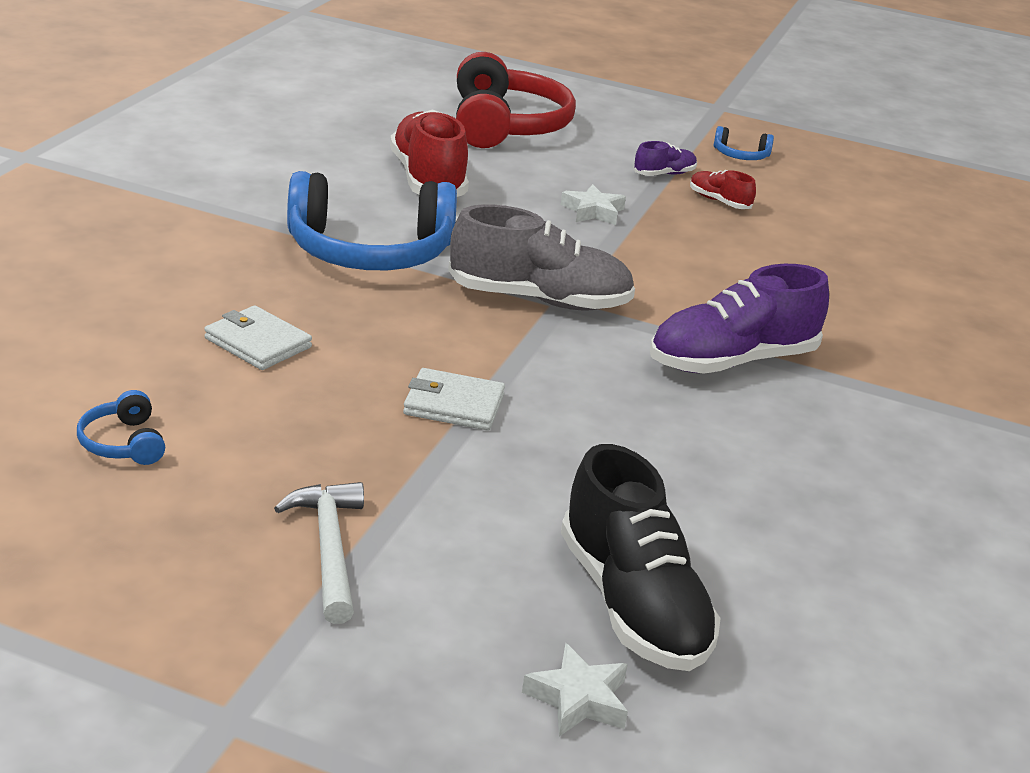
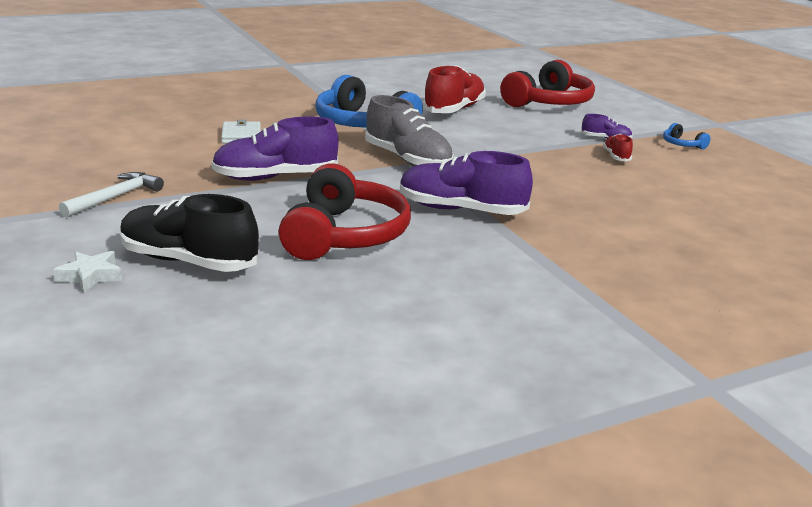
camera: 45 degrees right, 5 degrees down
blue headphones [77,390,165,465] -> none
white wallet [403,368,505,431] -> purple shoe [212,116,339,181]
white star [561,184,626,225] -> none
black shoe [561,444,721,671] -> black shoe turned 90 degrees clockwise [120,194,259,272]
none -> red headphones [279,163,411,260]

